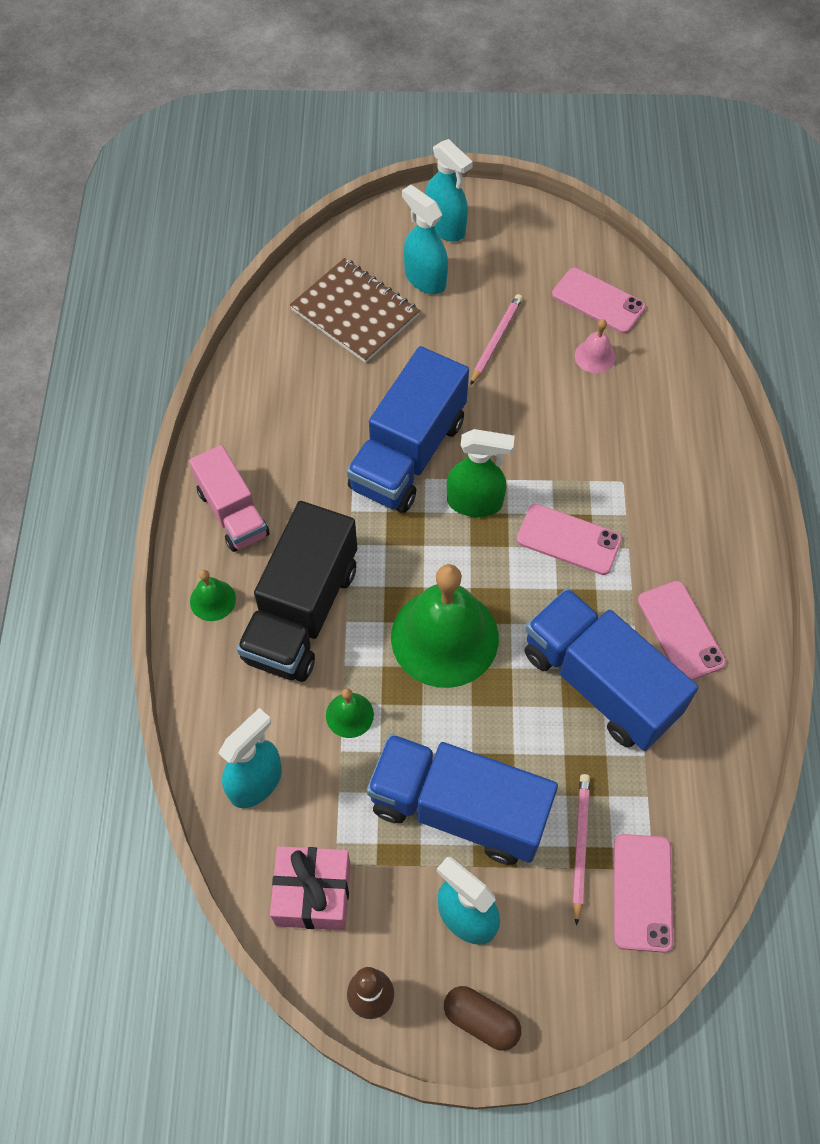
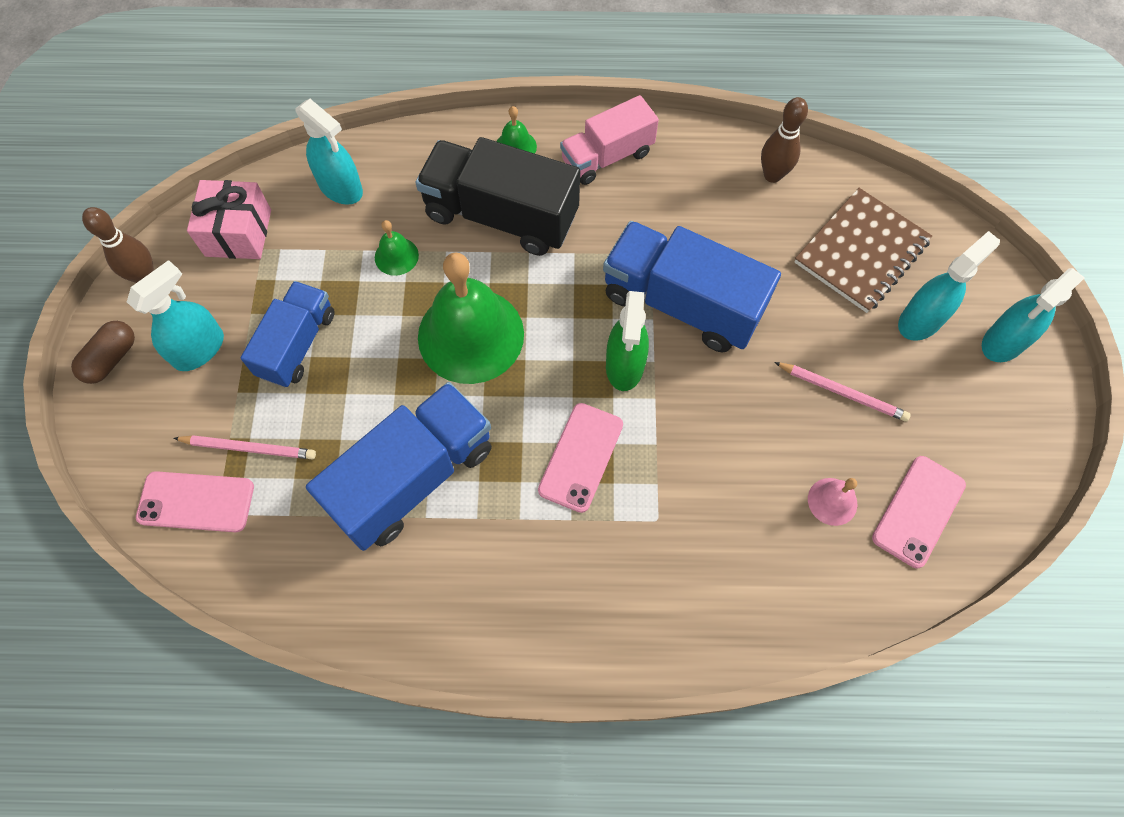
camera: 90 degrees right, 5 degrees up
blue truck [367,734,558,864] -> blue truck [241,281,335,387], size x0.63
pink phone [638,581,726,680] -> none
none -> brown bowling pin [761,97,808,183]

